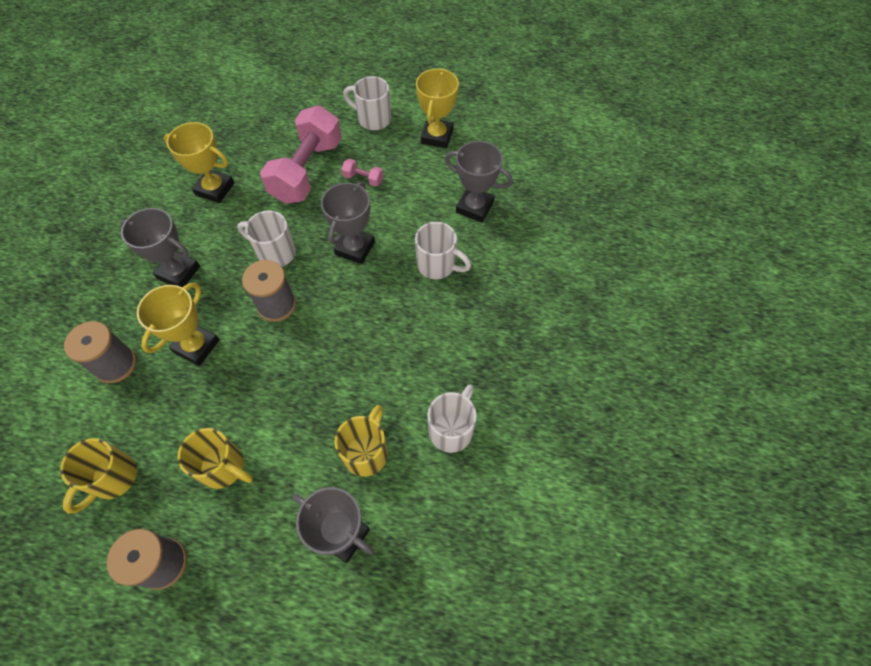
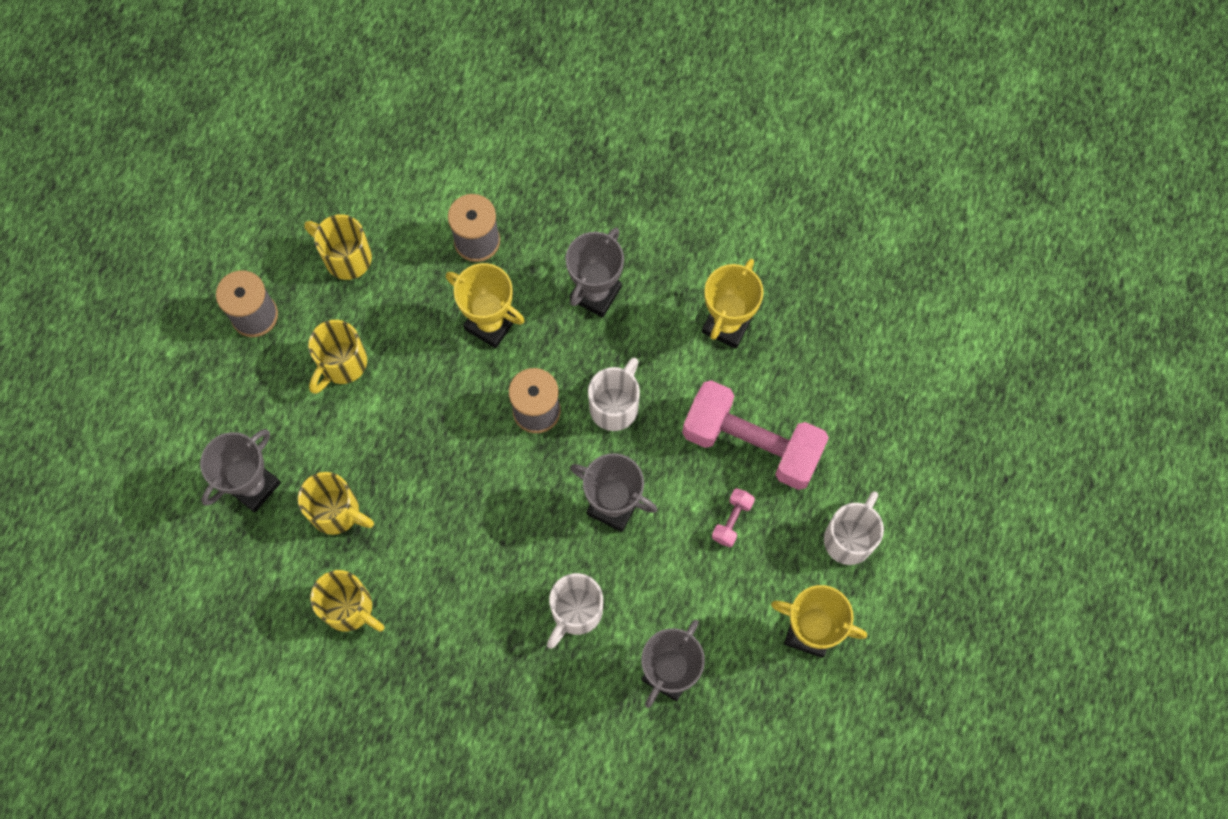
camera: 95 degrees right, 10 degrees up
white mug [427,384,477,453] -> yellow mug [310,570,384,632]

